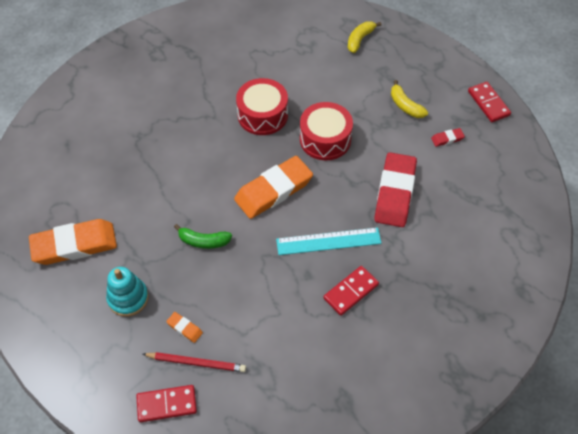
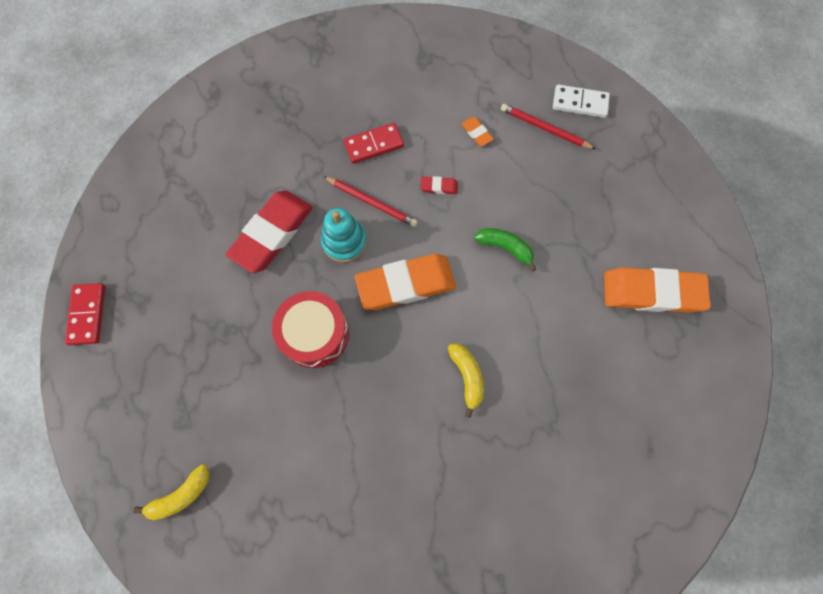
camera: 160 degrees left, 15 degrees up
turquoise stacking toy [106,267,149,317] -> turquoise stacking toy moved to [321,208,367,263]
red domino [136,385,197,422] -> white domino [553,84,610,118]
orange eraser [166,312,203,343] -> orange eraser moved to [461,117,494,146]
red drum [236,78,288,135] -> none
turquoise ruler [276,227,381,255] -> red pencil [323,176,418,227]
yellow banana [391,80,428,118] -> yellow banana moved to [448,344,484,418]
red eraser [431,128,465,147] -> red eraser moved to [420,176,458,194]

